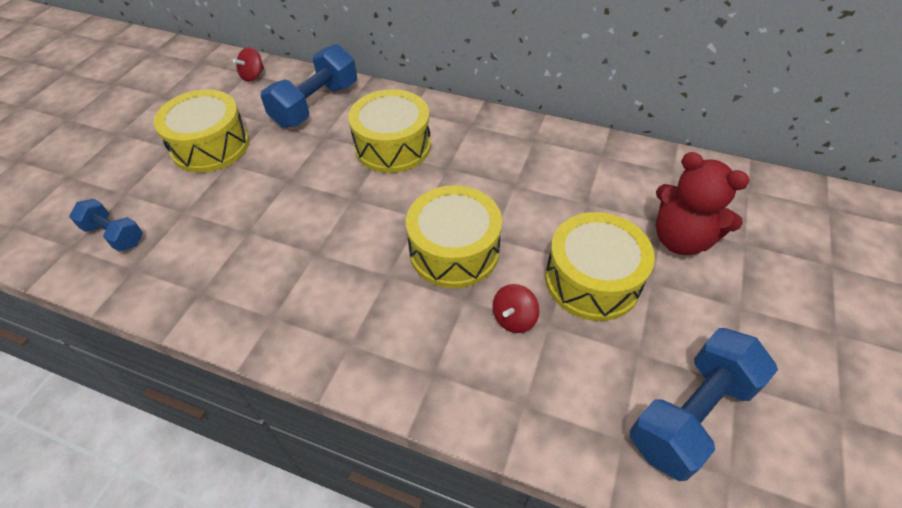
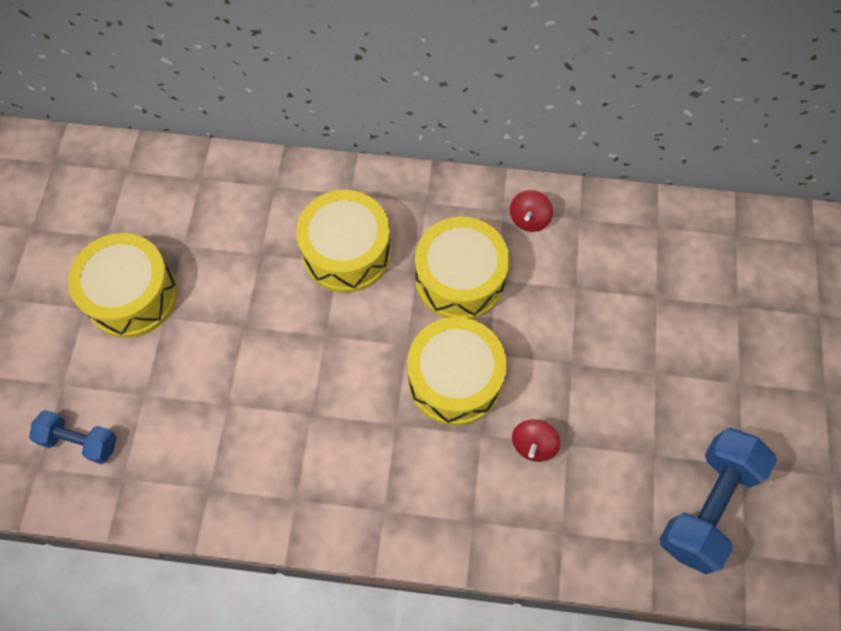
camera: 15 degrees left, 15 degrees up
red spinning top [233,47,264,82] -> red spinning top moved to [510,190,553,232]
blue dumbbell [261,44,357,128] -> none
yellow drum [545,212,655,321] -> yellow drum moved to [415,217,510,319]
red teddy bear [656,152,750,255] -> none

